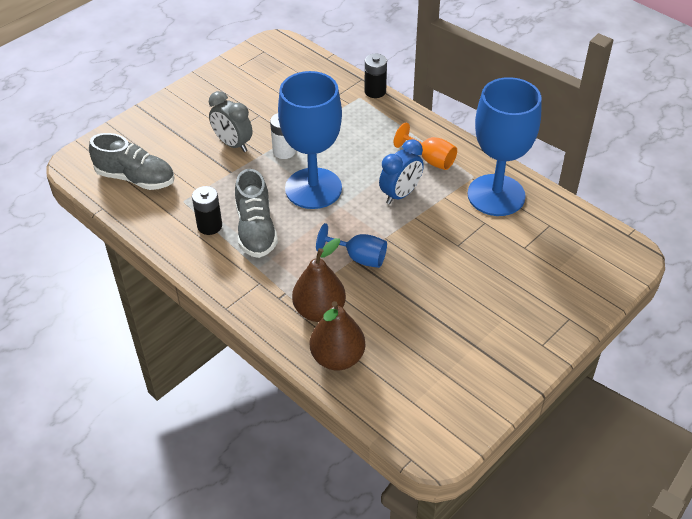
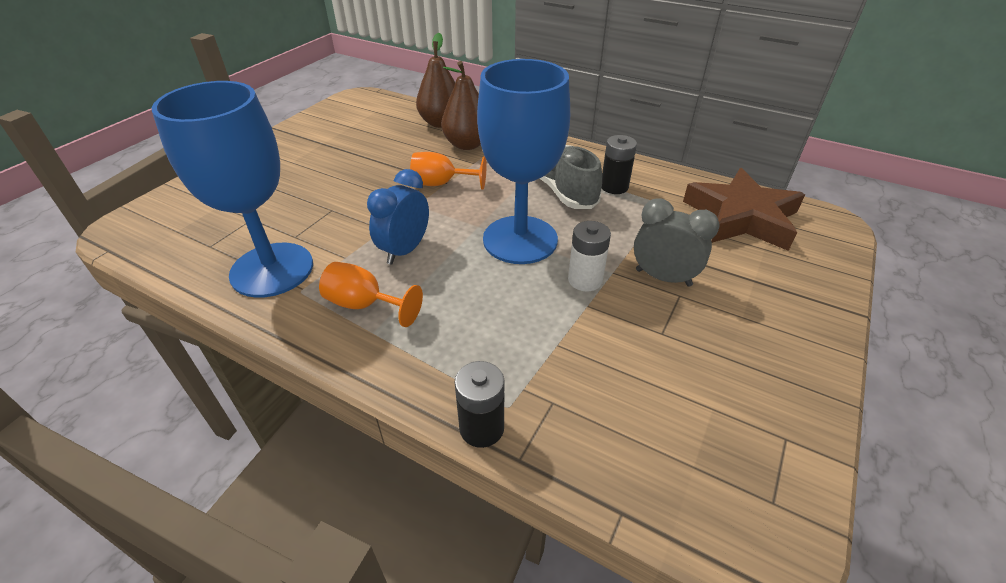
camera: 165 degrees right, 5 degrees down
grey shoe [89,133,175,190] -> brown star [683,168,805,251]
blue goblet [316,223,387,268] -> orange goblet [410,152,486,189]

